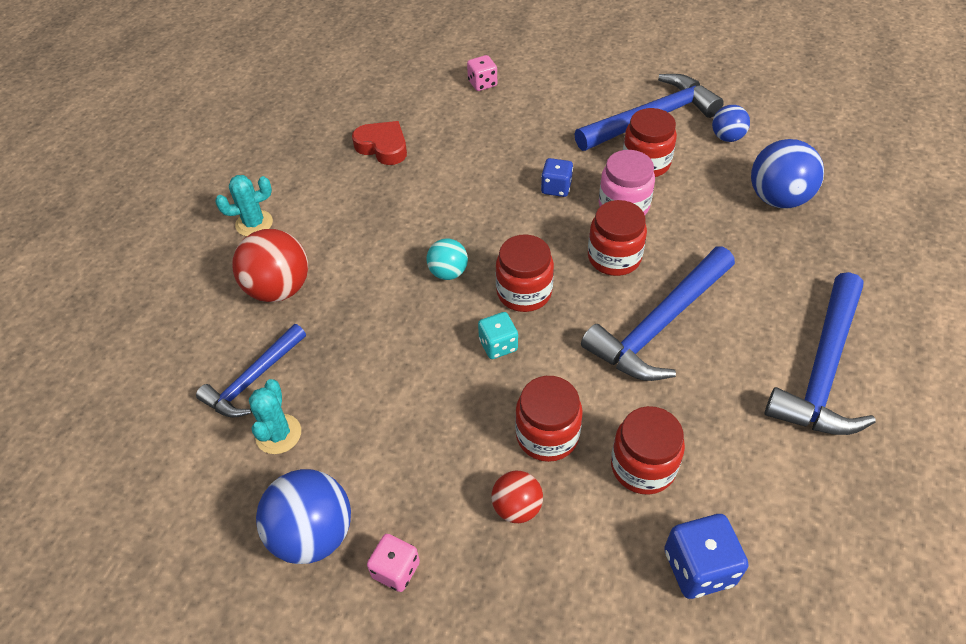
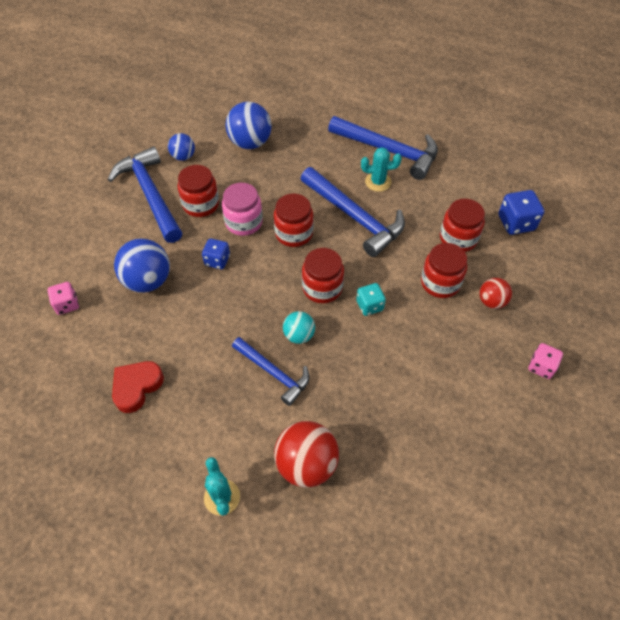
camera: 90 degrees left, 5 degrees up
blue hammer [196,324,306,418] -> blue hammer moved to [232,337,310,406]
turquoise cactus [249,379,301,454] -> turquoise cactus moved to [361,147,402,192]
blue ball [256,469,351,564] -> blue ball moved to [114,239,170,293]

